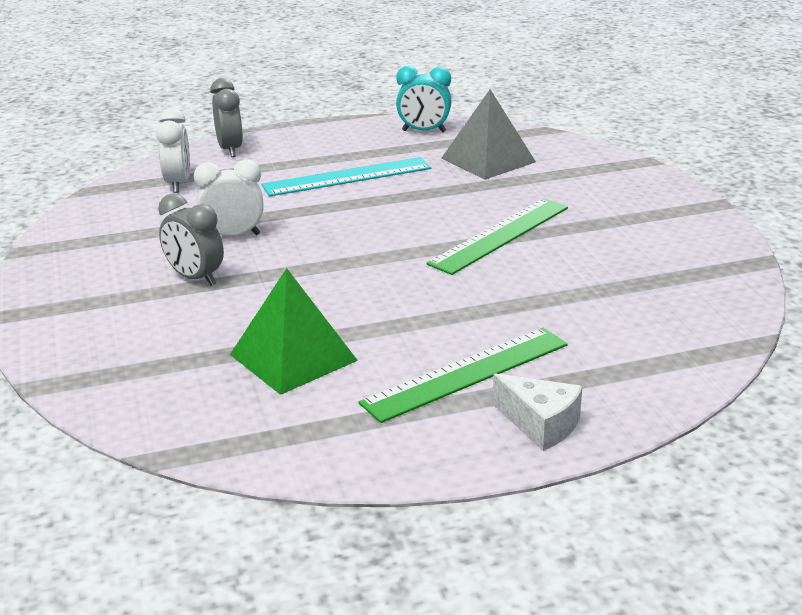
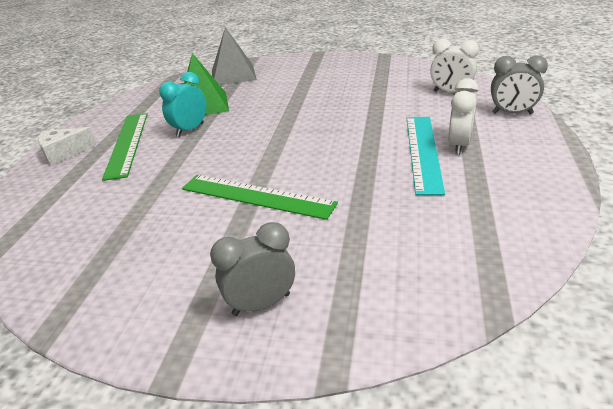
camera: 120 degrees right, 5 degrees up
grey clock [158,194,224,286] -> grey clock moved to [210,222,295,316]
white clock [194,160,264,236] -> white clock moved to [449,78,479,155]
turquoise clock [396,66,452,132] -> turquoise clock moved to [159,72,206,137]
green ruler [426,198,568,275] -> green ruler turned 45 degrees counterclockwise [182,175,338,220]
grey pyramid [441,89,536,180] -> grey pyramid moved to [212,27,257,85]

